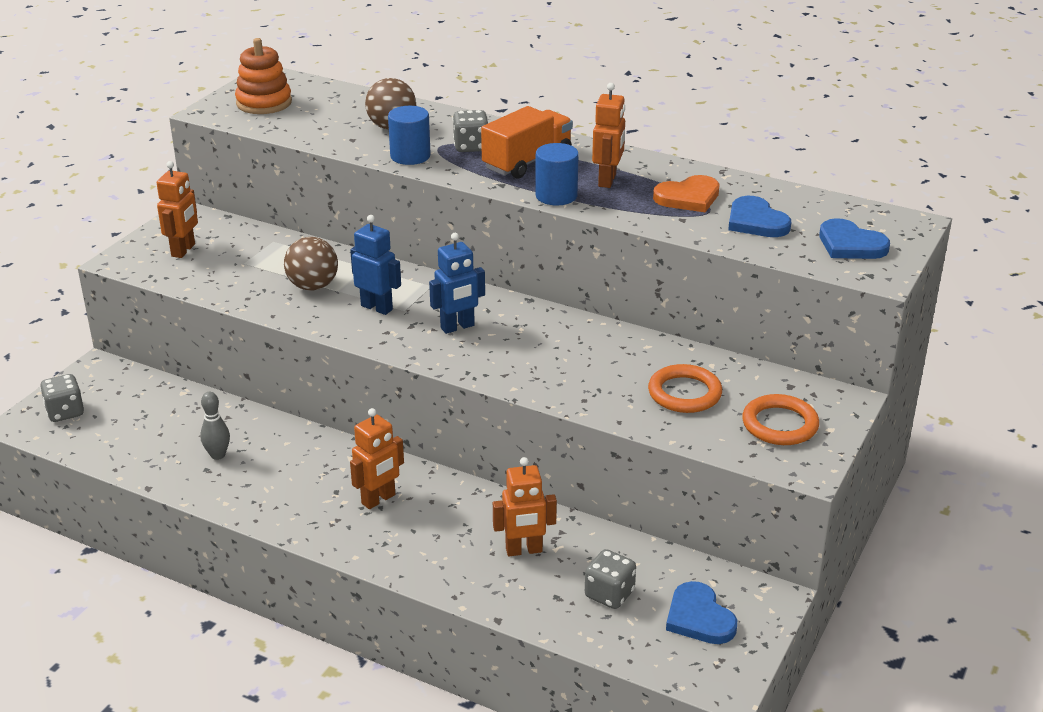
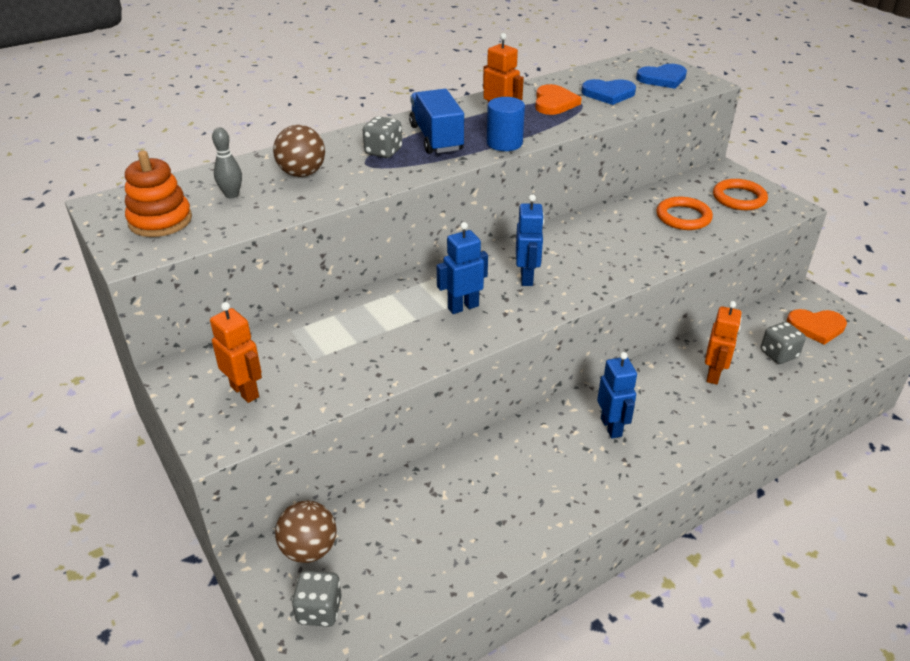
camera: 60 degrees left, 5 degrees up
grey bowling pin [200,392,230,460] -> grey bowling pin moved to [212,128,242,198]
brown ball [284,237,338,291] -> brown ball moved to [275,501,336,563]
orange robot [350,408,404,509] -> blue robot [597,352,637,438]
blue cylinder [388,106,431,165] -> none
orange truck [481,106,573,179] -> blue truck [409,89,464,154]
blue heart [666,581,737,644] -> orange heart [787,309,847,345]

